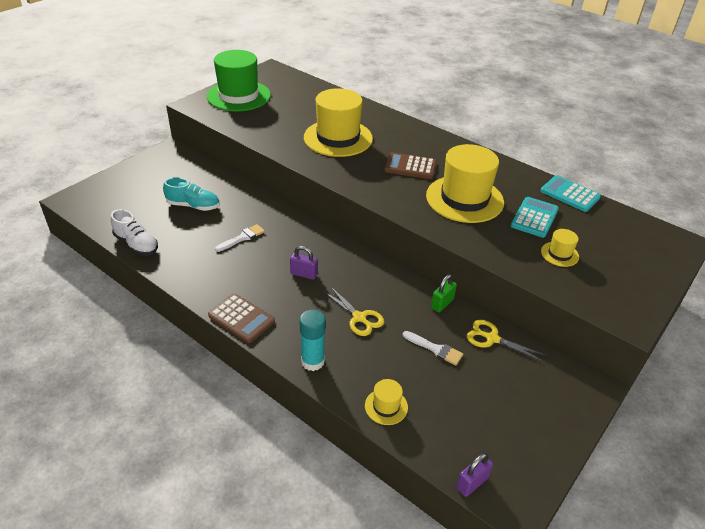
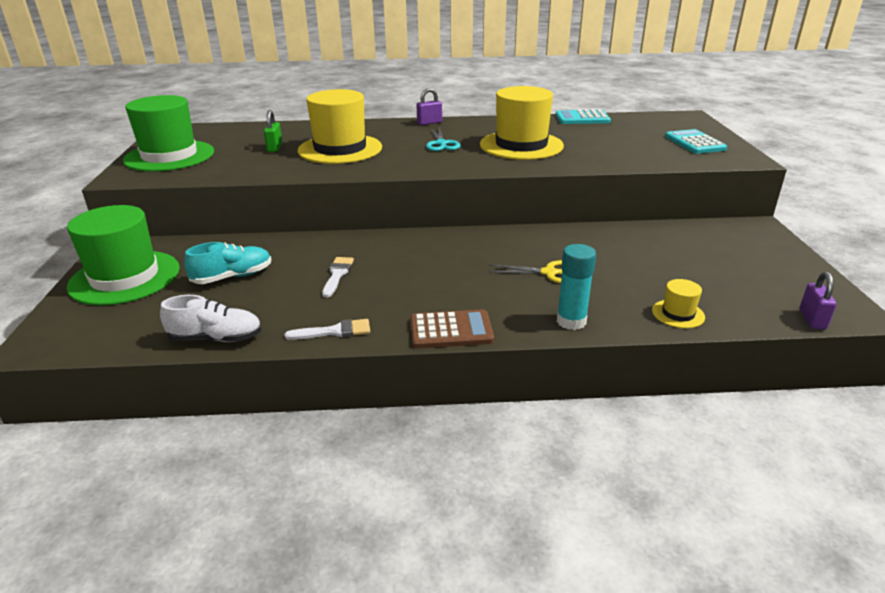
camera: 40 degrees left, 10 degrees down
purple padlock [290,246,318,280] -> purple padlock moved to [417,88,442,125]
brown calculator [384,152,437,179] -> turquoise scissors [426,127,460,151]
white brush [403,331,463,365] -> white brush moved to [285,319,370,340]
green padlock [431,274,457,312] -> green padlock moved to [264,110,283,152]
yellow scissors [467,320,545,362] -> none
turquoise calculator [511,197,559,238] -> turquoise calculator moved to [665,129,727,154]
yellow hat [541,229,579,267] -> none
none -> green hat [67,205,180,305]

